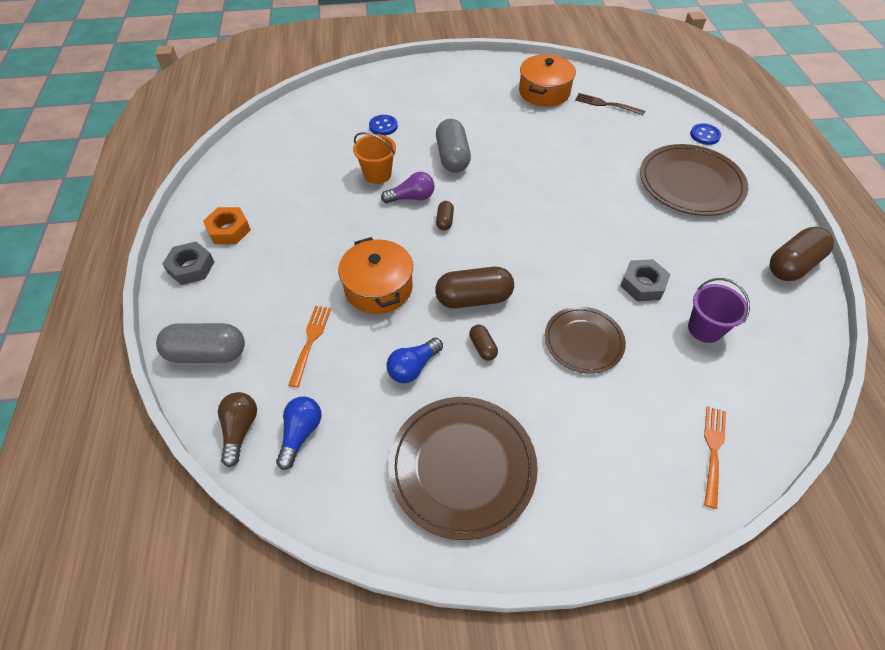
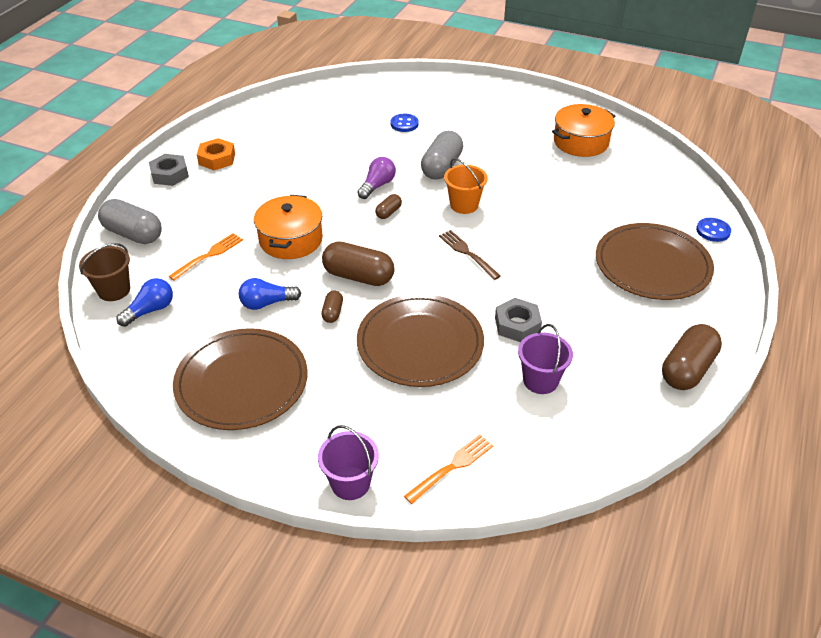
camera: 30 degrees right, 10 degrees down
brown light bulb [218,392,257,467] -> brown bucket [79,243,130,301]
orange bucket [353,132,396,184] -> orange bucket moved to [444,158,488,214]
purple light bulb [381,172,435,203] -> purple light bulb turned 75 degrees counterclockwise [357,157,396,199]
brown plate [545,306,626,374] -> brown plate [357,294,484,387], size x1.61
brown fork [575,93,645,116] -> brown fork moved to [439,230,501,280]
brown capsule [770,227,834,281] -> brown capsule turned 45 degrees counterclockwise [662,324,722,390]
none -> purple bucket [318,425,379,500]

